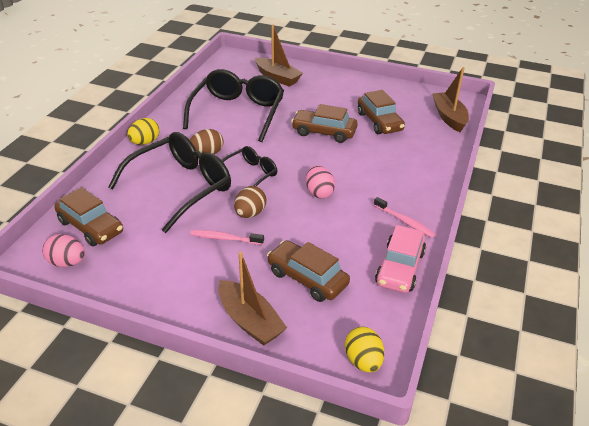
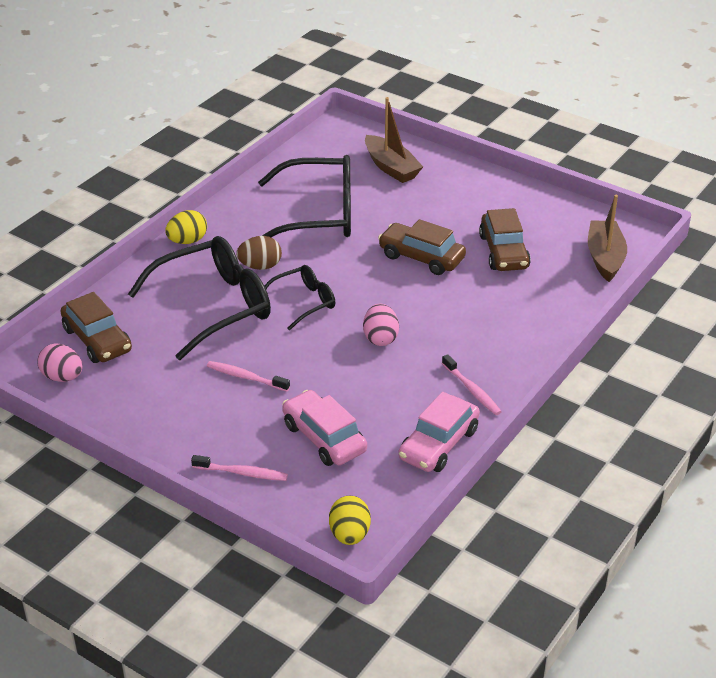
camera: 15 degrees right, 0 degrees up
black glasses [183,69,284,142] -> black glasses turned 60 degrees clockwise [258,155,351,237]
brown boat [218,252,287,346] -> pink toothbrush [191,455,288,481]
brown egg [234,186,266,218] -> none
brown car [267,240,350,302] -> pink car [282,390,367,466]

